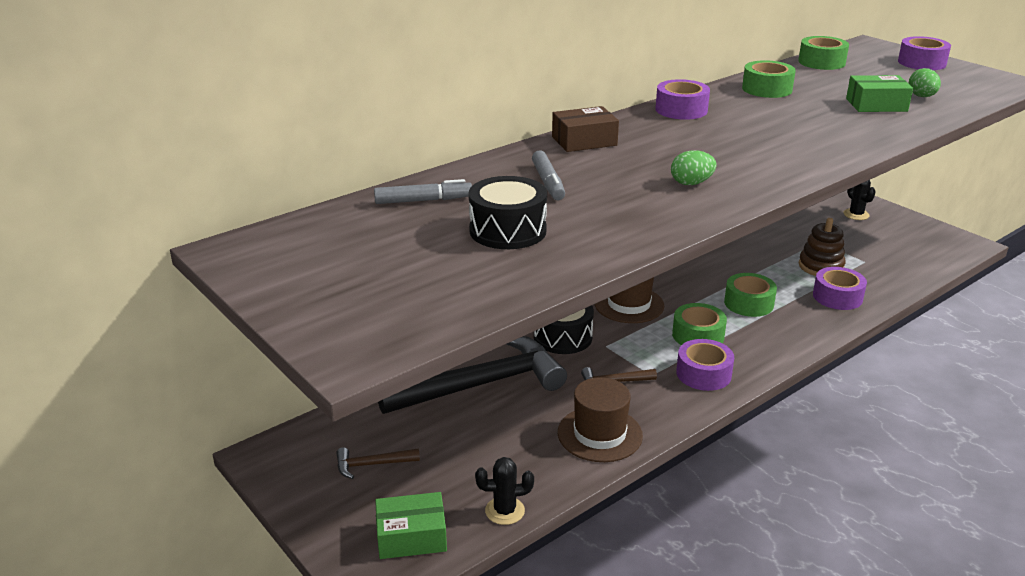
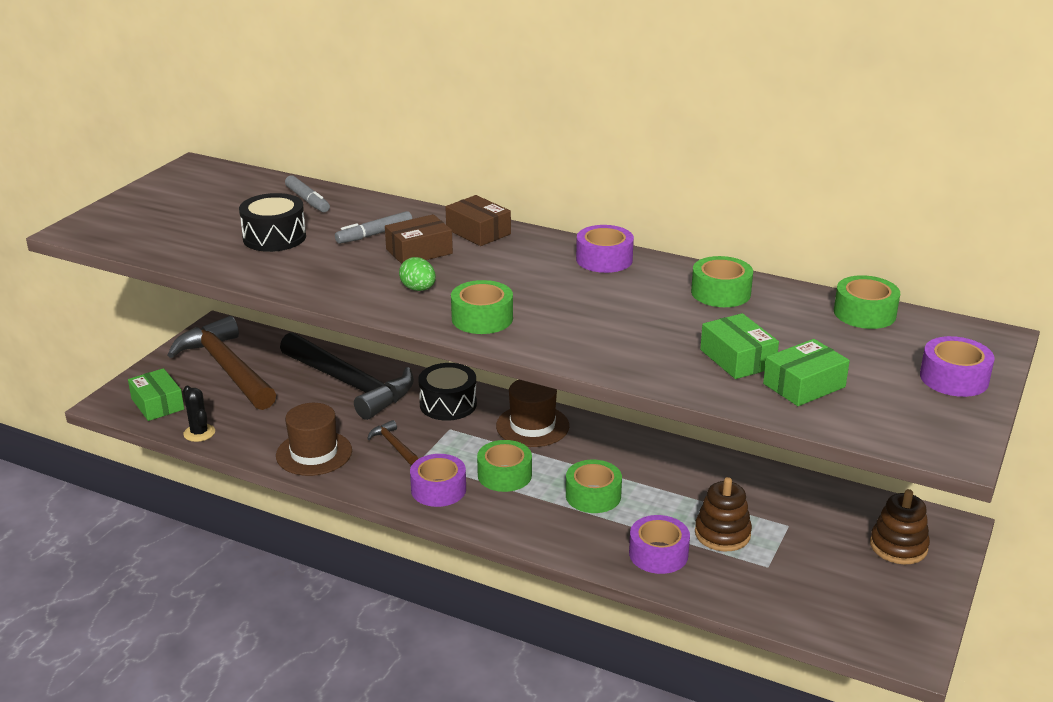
camera: 65 degrees right, 0 degrees up
brown hammer [337,447,420,479] -> brown hammer [167,316,276,410], size x2.48
black cactus [843,180,876,220] -> brown stacking toy [870,489,930,564]
green egg [909,68,941,97] -> green box [763,339,850,406]
none -> brown box [385,214,453,264]
none -> green tape [451,280,513,334]

